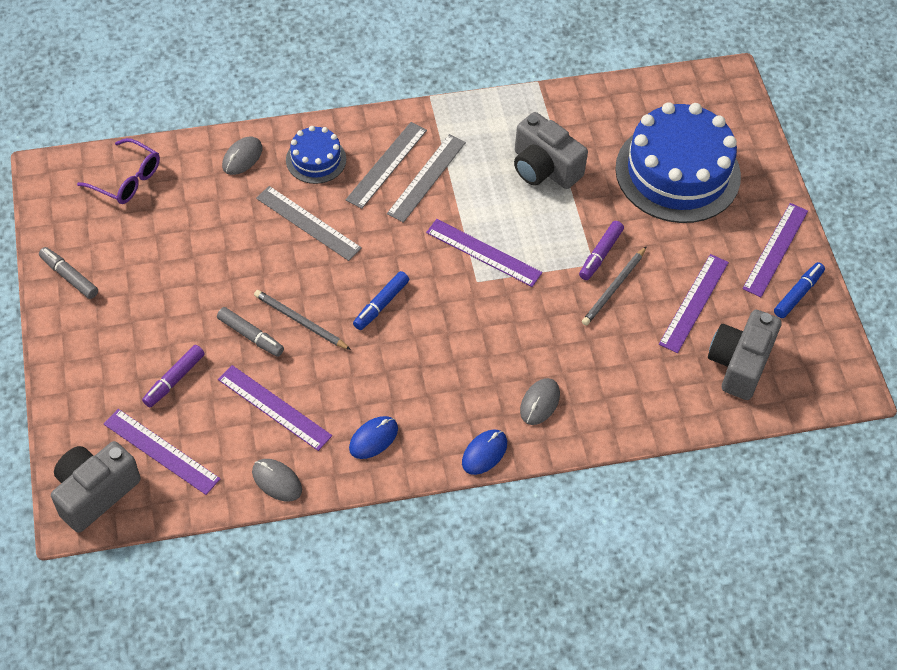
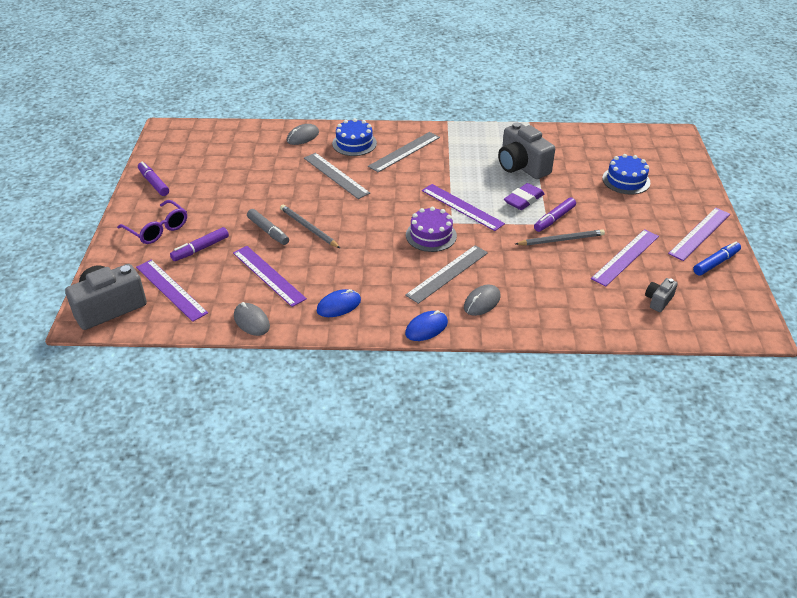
camera: 15 degrees right, 15 degrees down
grey marker [39,247,98,299] -> purple marker [138,162,169,196]
purple glasses [77,138,160,204] -> purple glasses moved to [117,200,187,244]
blue marker [353,271,409,330] -> none
grey ruler [387,134,466,223] -> grey ruler moved to [405,245,488,304]
grey pencil [582,246,647,326] -> grey pencil turned 150 degrees counterclockwise [515,229,605,246]
blue cake [615,102,741,223] -> blue cake [602,154,650,195], size x0.48
grey camera [708,309,782,400] -> grey camera [645,278,678,312], size x0.48
none -> purple cake [406,207,457,252]
none -> purple eraser [504,183,545,210]

